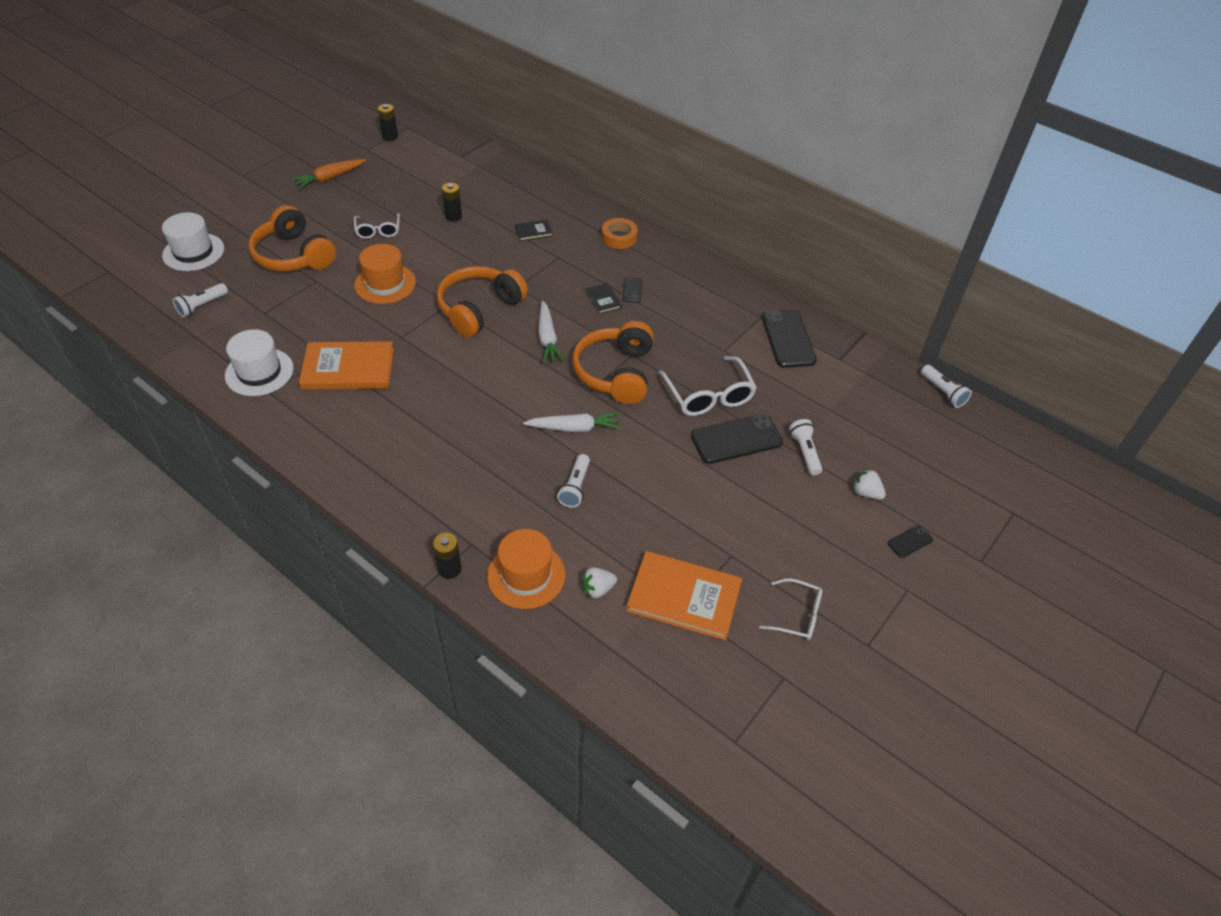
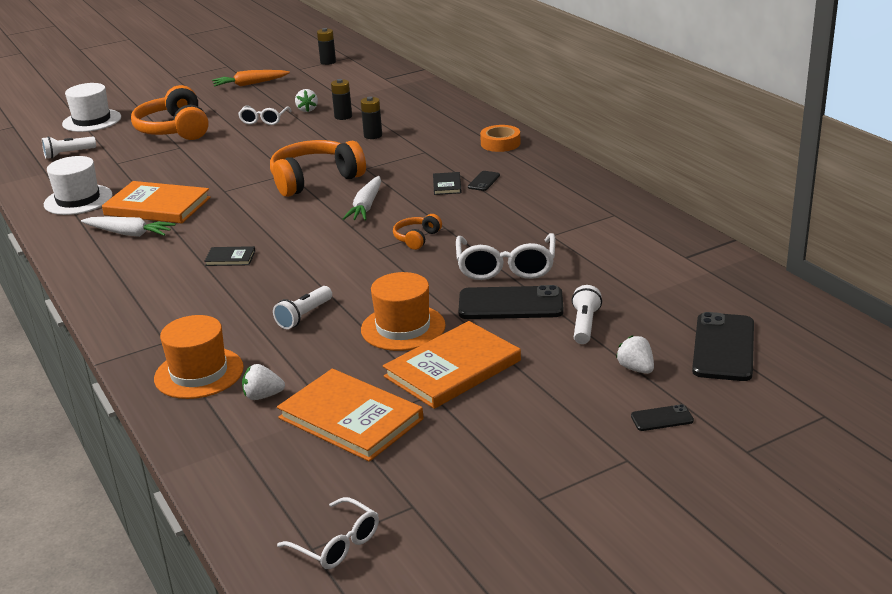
camera: 25 degrees right, 20 degrees down
orange hat [354,244,416,304] -> orange hat moved to [361,272,446,351]
black battery [433,533,462,579] -> black battery moved to [361,97,382,139]
black book [515,219,553,241] -> black book moved to [204,246,255,266]
white carrot [523,412,621,432] -> white carrot moved to [81,217,176,237]
orange headphones [572,321,653,404] -> orange headphones [393,214,442,250], size x0.48
white glasses [759,579,822,640] -> white glasses moved to [277,497,379,569]
black phone [762,310,817,368] -> black phone moved to [692,312,754,381]
white flashlight [921,365,972,408] -> none
none -> white strawberry [295,89,318,112]
none -> orange book [383,321,521,409]

